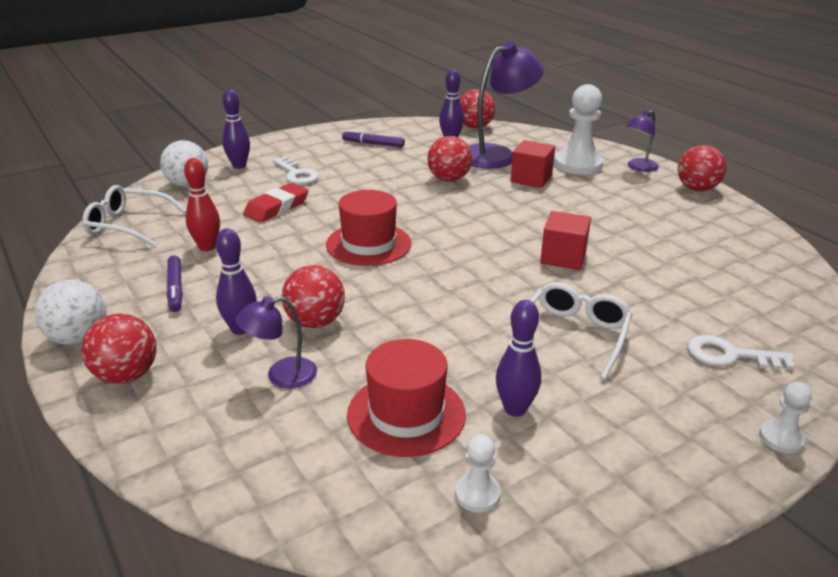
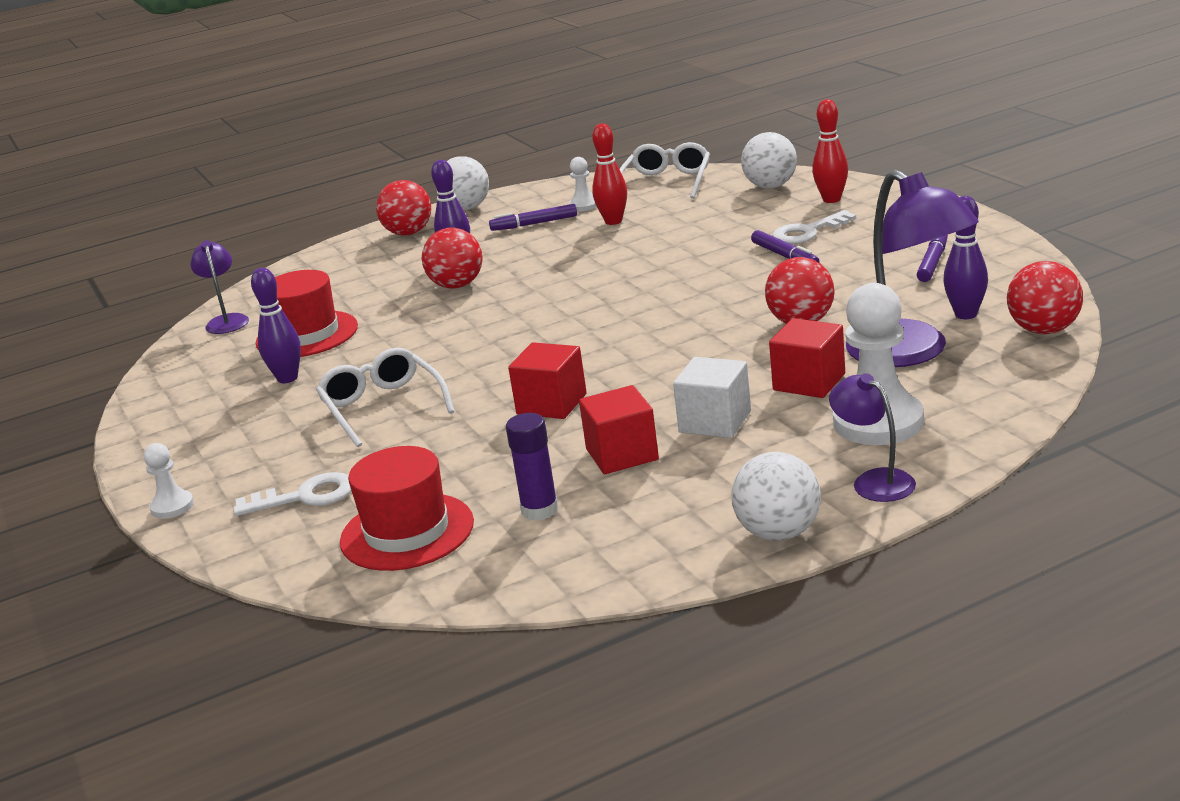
camera: 100 degrees right, 5 degrees down
purple bowling pin [222,90,250,169] -> red bowling pin [812,99,848,203]
purple lamp [235,296,317,388] -> purple lamp moved to [190,240,249,334]
red eraser [243,183,309,223] -> none
red hat [326,190,412,266] -> red hat moved to [340,446,474,571]
white pawn [455,434,501,512] -> white pawn moved to [569,157,597,211]
white glasses [530,282,632,380] -> white glasses turned 150 degrees counterclockwise [316,348,455,447]
red ball [678,145,727,191] -> white ball [731,452,821,541]
white key [688,335,795,370] -> white key turned 60 degrees clockwise [233,472,351,516]
none -> purple glue stick [506,413,558,521]
none -> red cube [579,385,659,474]
none -> white cube [673,357,751,438]
none -> purple marker [751,230,820,262]

